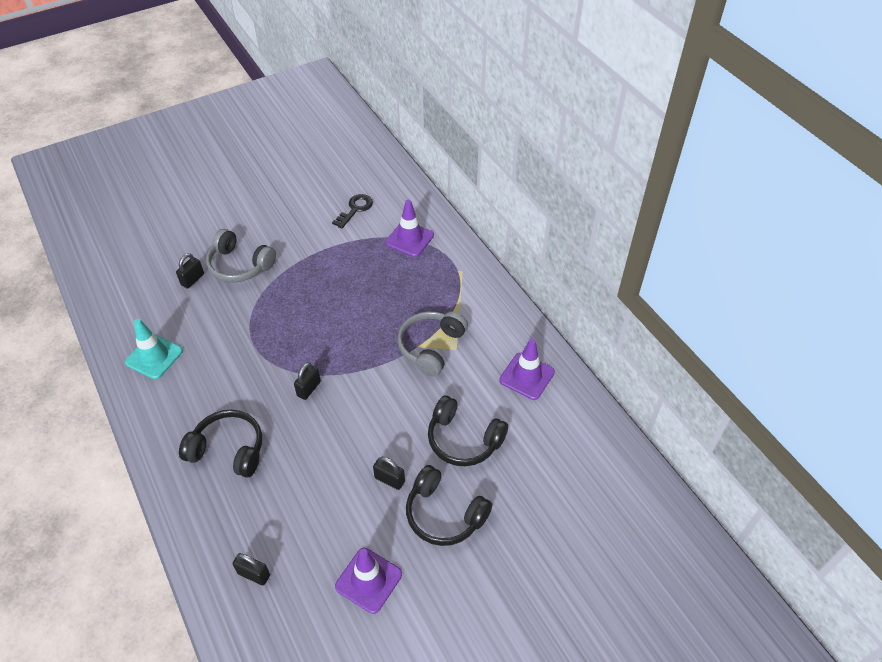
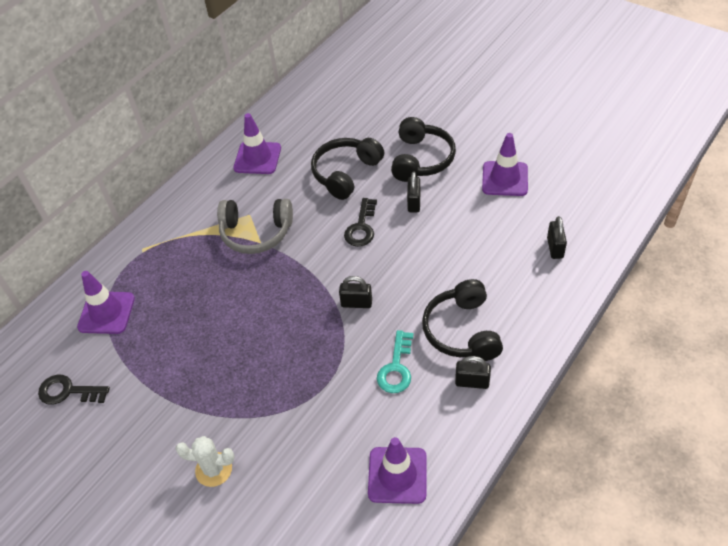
camera: 110 degrees left, 0 degrees up
turquoise traffic cone [125,319,183,379] -> purple traffic cone [368,437,427,504]
black padlock [176,253,204,289] -> black padlock moved to [455,356,491,389]
grey headphones [206,229,276,283] -> white cactus [176,436,235,487]
black headphones [428,395,508,466] -> black headphones turned 150 degrees counterclockwise [311,138,384,200]
none -> black key [344,198,377,247]
none -> turquoise key [377,330,414,393]

